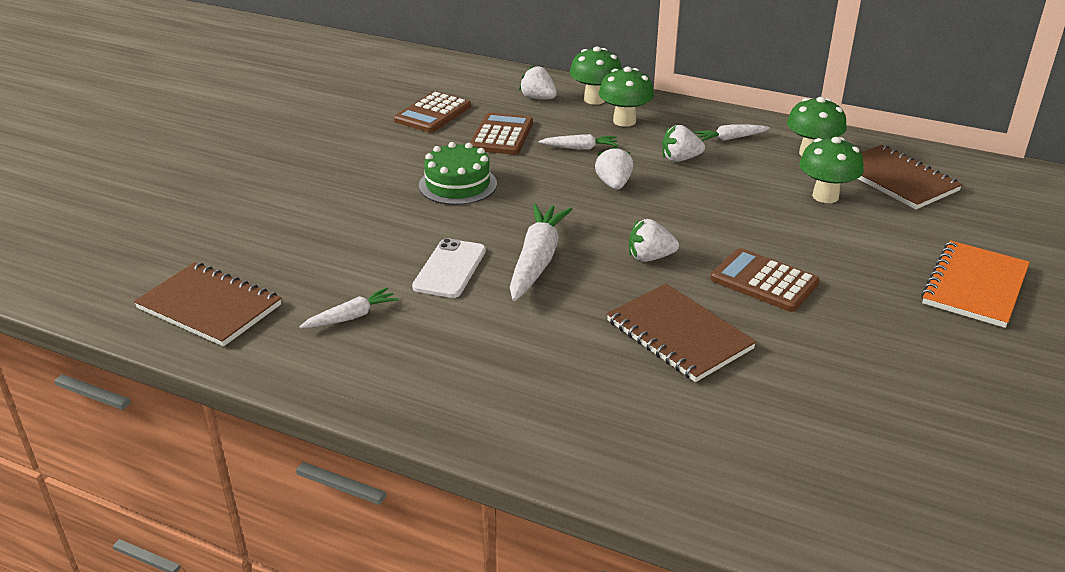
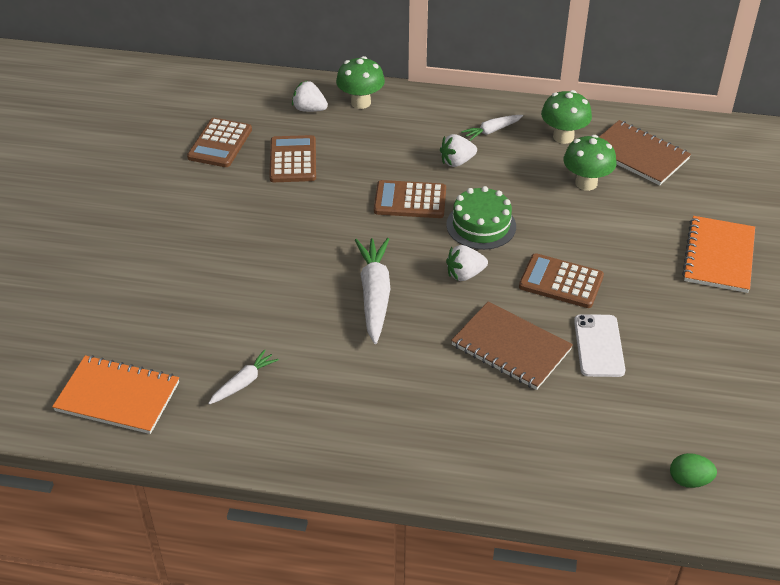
camera: 15 degrees left, 10 degrees up
brown notebook [134,262,281,347] -> orange notebook [52,355,179,434]
white phone [412,238,486,298] -> white phone moved to [574,314,625,377]
green cake [419,142,497,205] -> green cake moved to [446,186,516,250]
white carrot [539,134,618,150] -> none
white strawberry [595,146,633,190] -> brown calculator [374,180,446,218]
green mushroom [599,67,654,127] -> none
none -> green egg [670,453,717,488]

